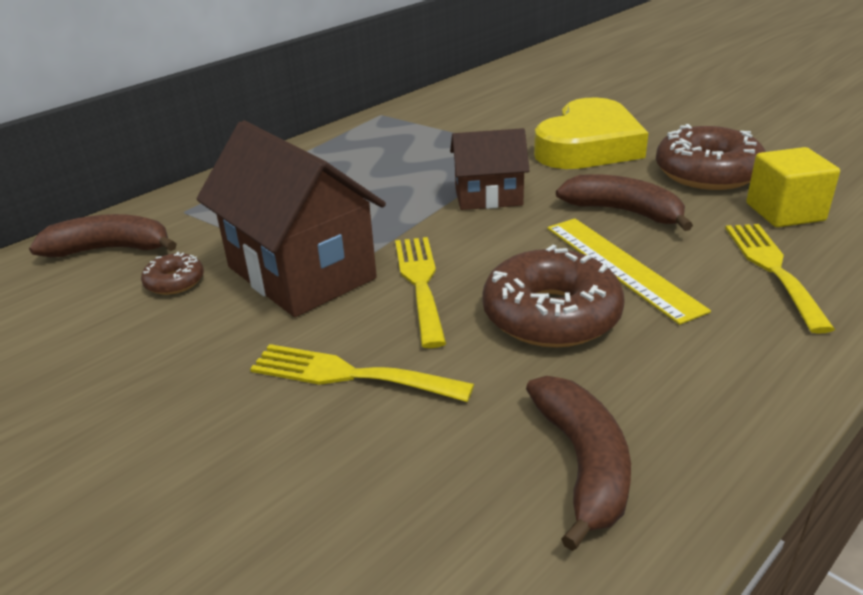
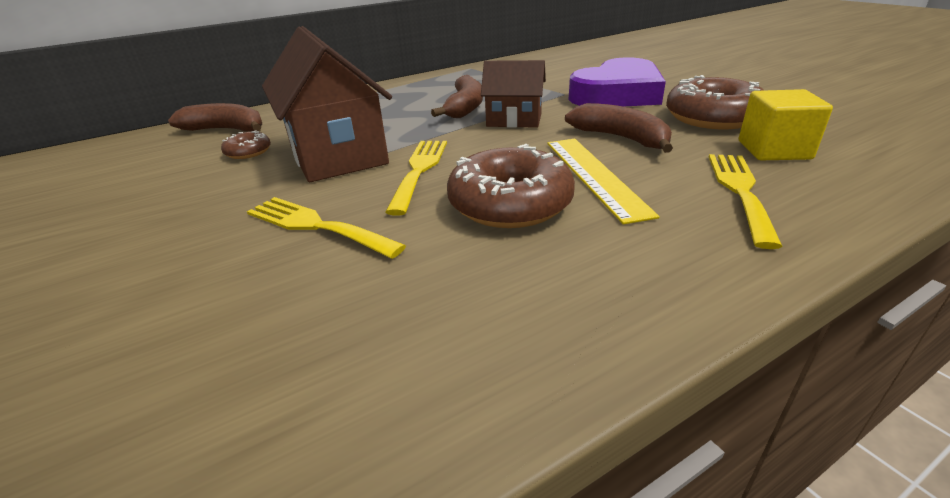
camera: 15 degrees right, 0 degrees up
brown banana [526,376,631,551] -> brown banana moved to [431,75,483,118]
yellow heart [534,97,648,169] -> purple heart [569,57,666,107]

